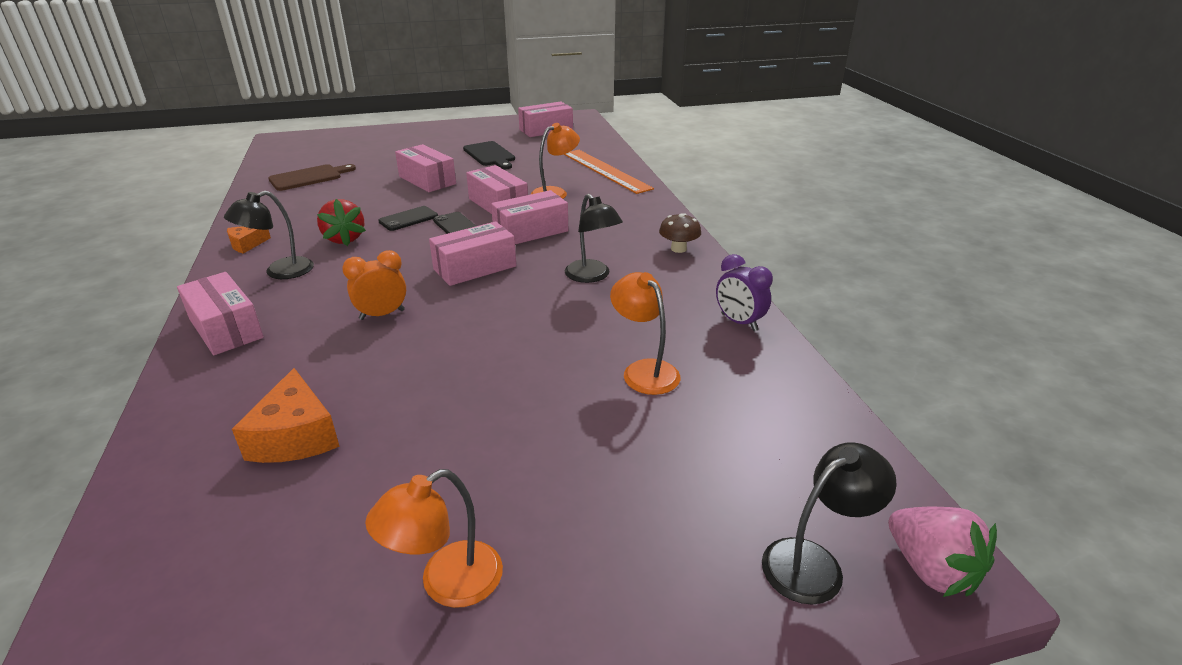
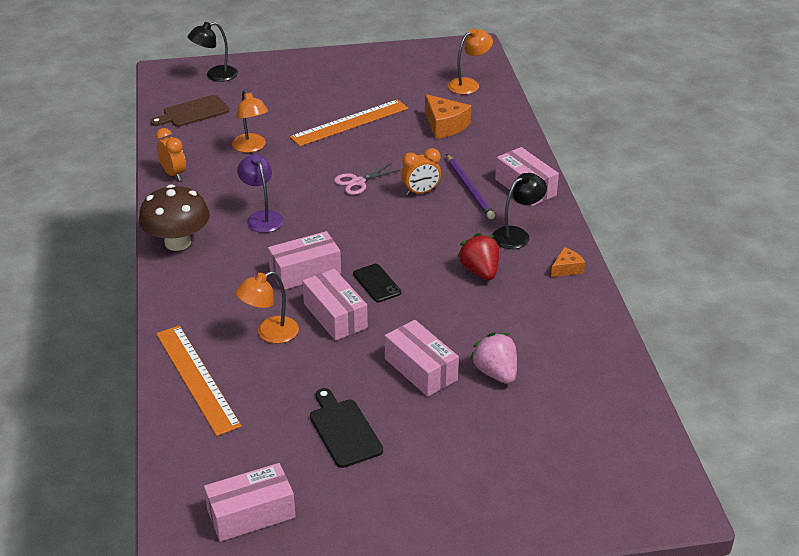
camera: 175 degrees left, 5 degrees up
orange cheese [232,368,340,463] -> orange cheese turned 150 degrees clockwise [425,94,471,139]
brown cutting board [269,164,356,191] -> brown cutting board moved to [150,95,229,127]
orange lamp [365,469,503,608] -> orange lamp moved to [448,28,493,94]
black phone [378,206,438,231] -> none
pink box [429,221,516,286] -> none
black lamp [565,194,623,283] -> purple lamp [237,154,284,233]
brown mushroom [659,213,701,253] -> brown mushroom [139,185,210,251], size x1.88
purple clock [716,254,773,331] -> orange clock [156,128,186,181]
pink strawberry [888,507,997,597] -> pink strawberry moved to [470,332,517,384]
none -> orange ruler [290,99,408,146]
none -> pink scissors [334,163,400,195]
none -> purple pencil [446,154,495,219]

